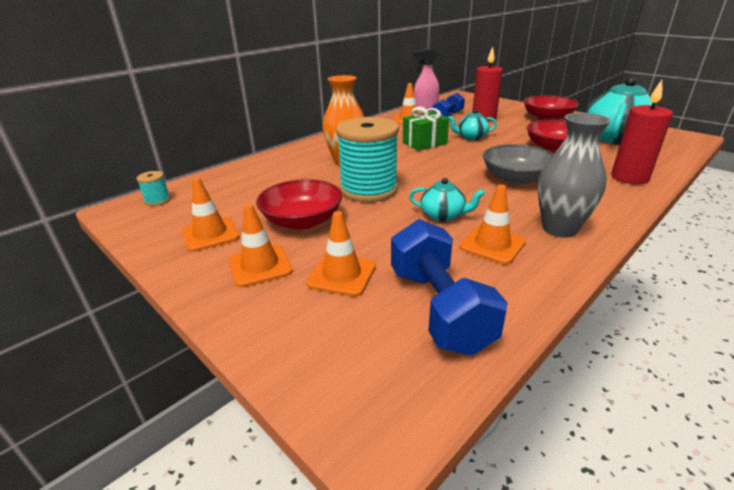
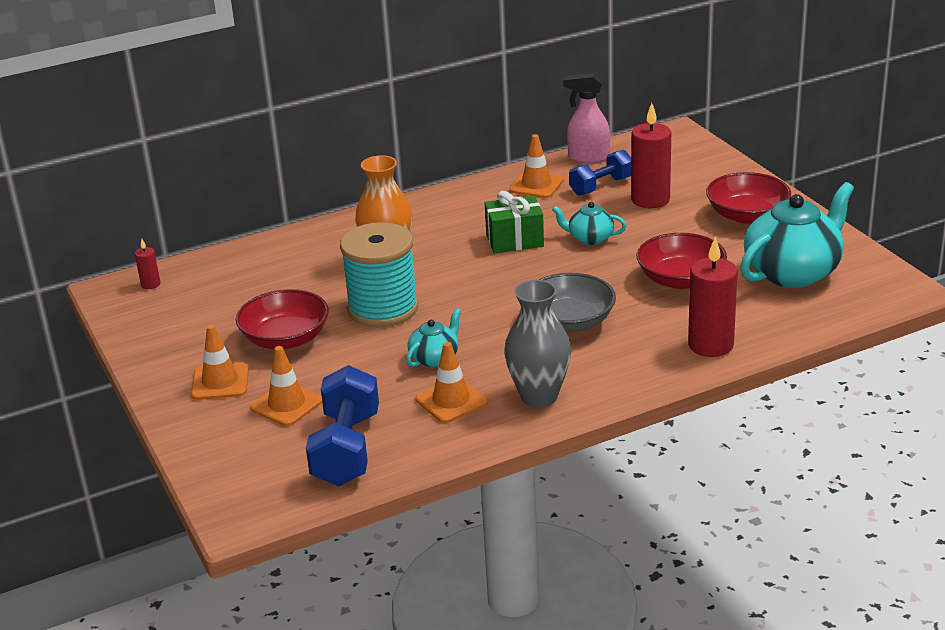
camera: 20 degrees right, 0 degrees up
turquoise spool [136,171,171,206] -> red candle [135,239,160,289]
orange traffic cone [181,178,240,252] -> none
turquoise teapot [409,178,485,221] -> turquoise teapot turned 90 degrees counterclockwise [406,308,461,367]

